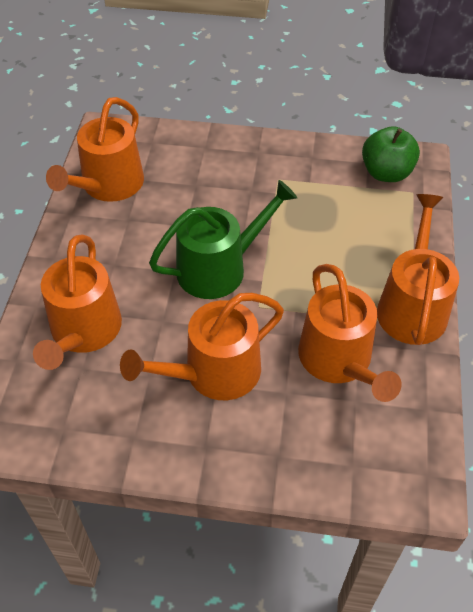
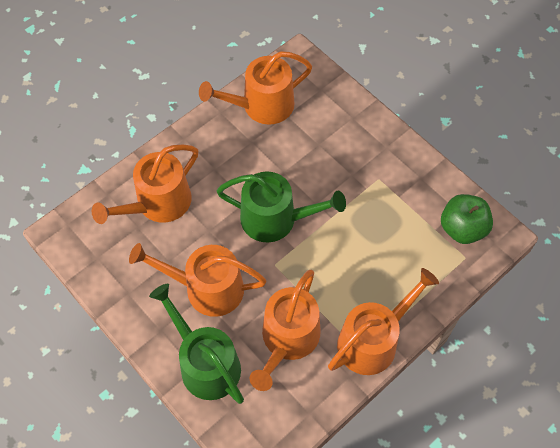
camera: 40 degrees right, 10 degrees up
none -> green watering can [149,284,244,404]

